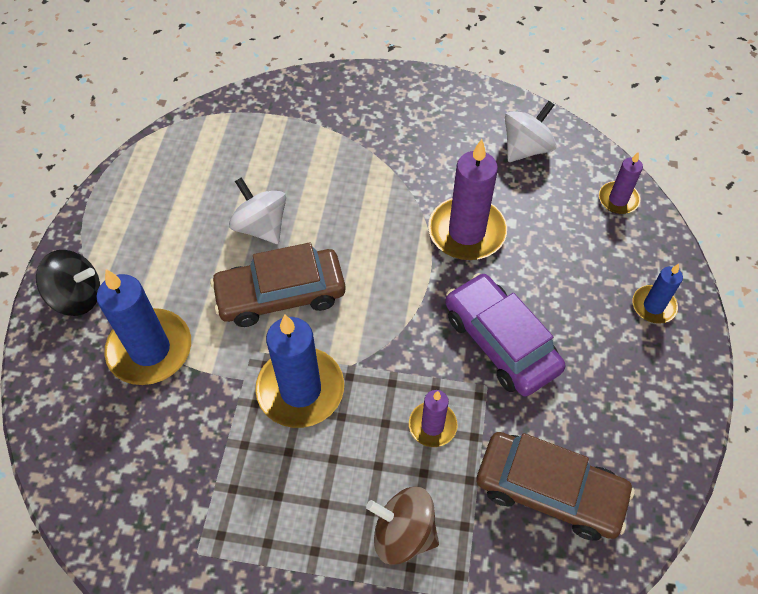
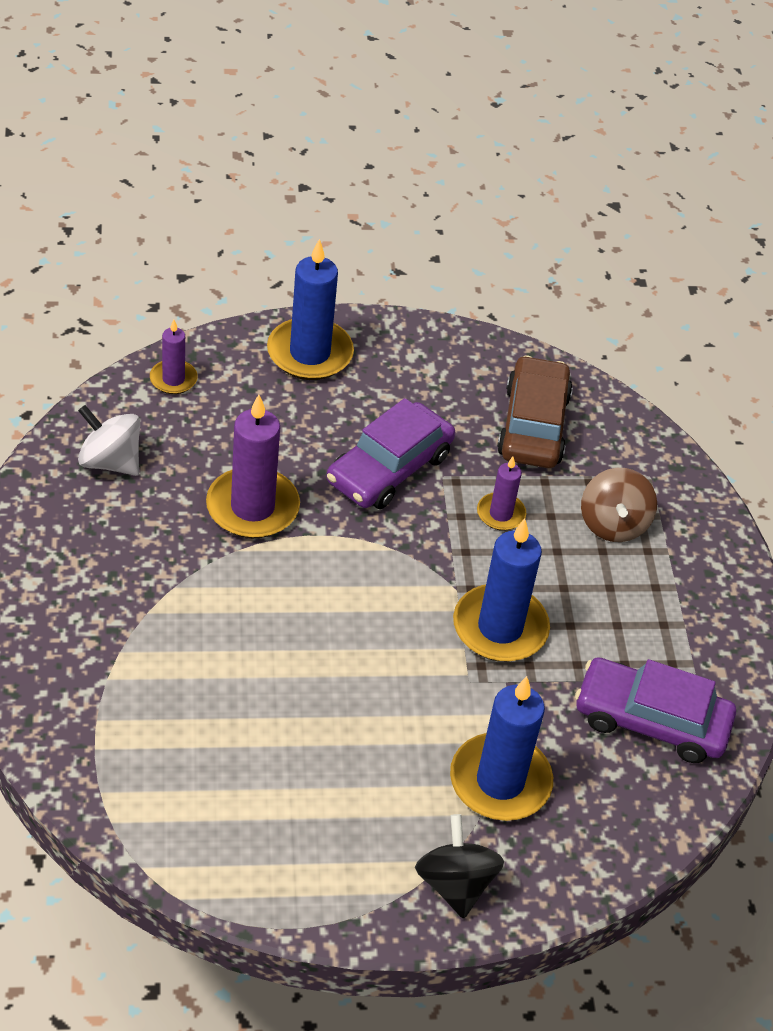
camera: 110 degrees left, 10 degrees down
brown car [210,242,345,327] -> none
white spinning top [229,177,286,244] -> none
blue candle [632,264,683,324] -> blue candle [267,239,354,380], size x1.85
none -> purple car [575,657,736,763]

